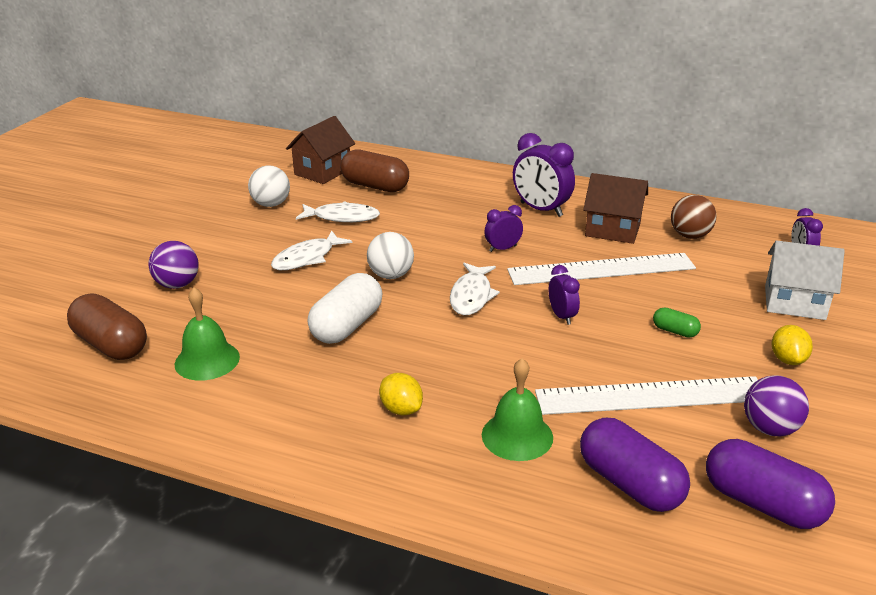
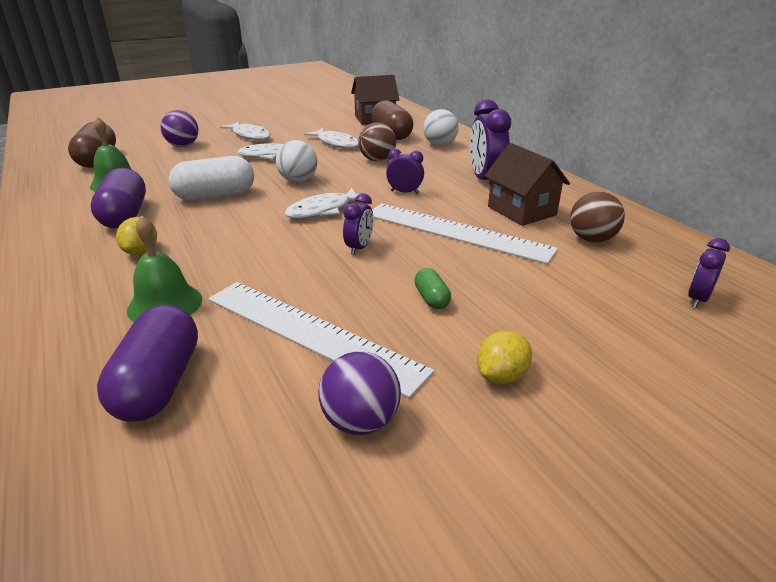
camera: 40 degrees right, 0 degrees up
white ball [248,166,290,207] -> white ball moved to [423,109,459,146]
purple capsule [706,439,835,529] -> purple capsule moved to [91,168,146,228]
white house [765,241,845,320] -> none
none -> white fish [220,122,271,140]
none -> brown ball [358,122,396,161]

